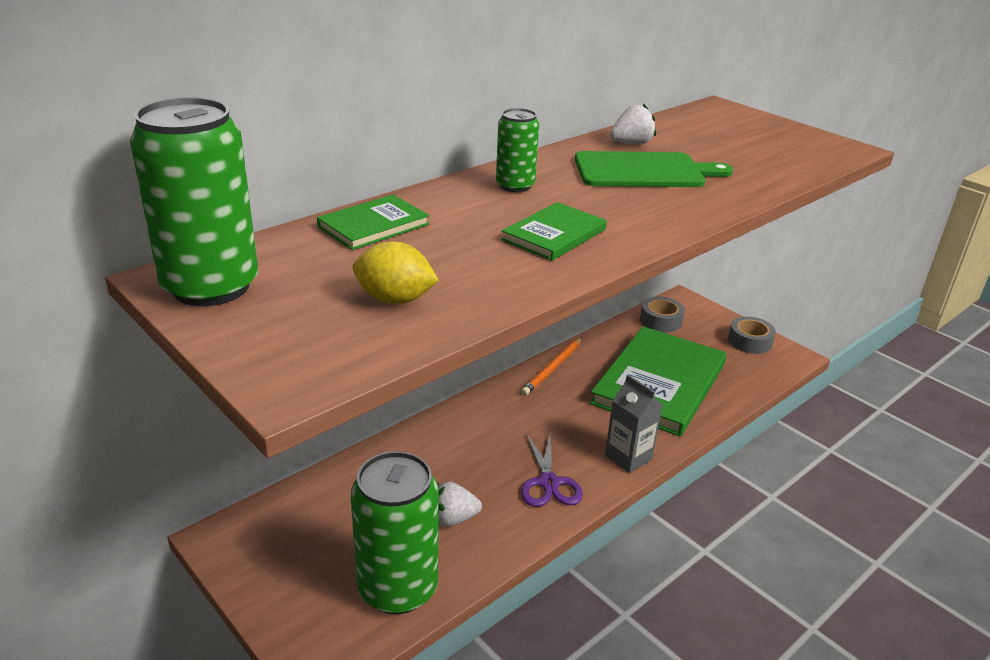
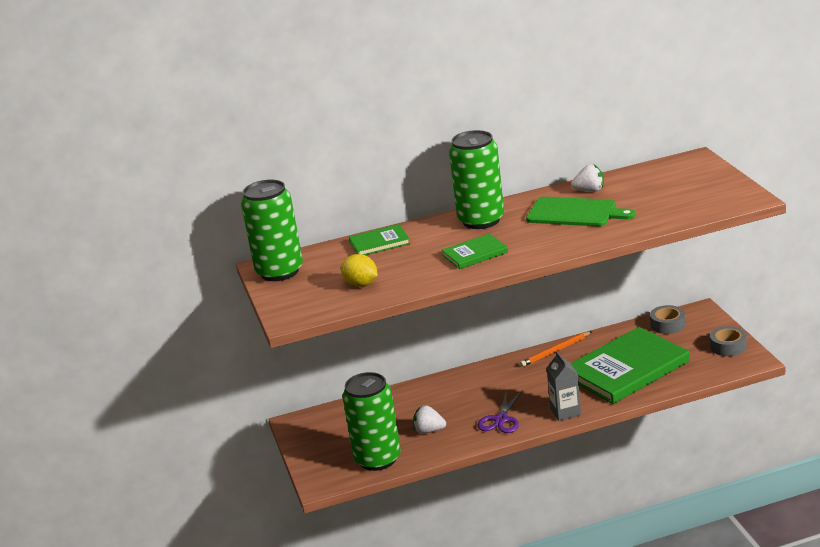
camera: 30 degrees right, 5 degrees down
green can [496,108,539,192] -> green can [449,130,504,229], size x1.88

